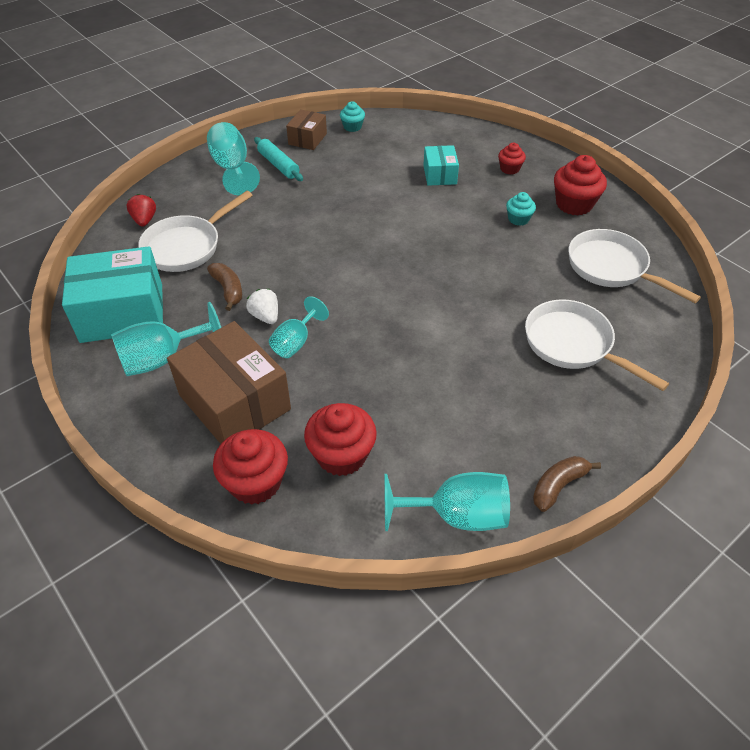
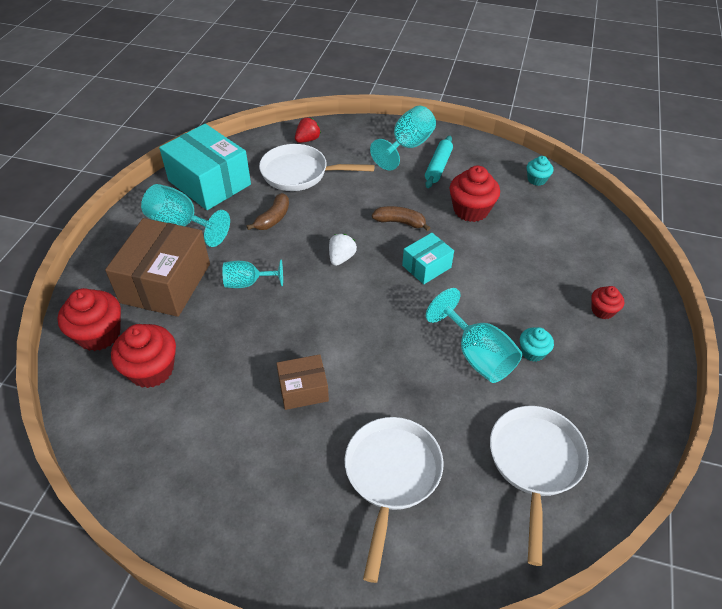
camera: 55 degrees right, 0 degrees up
white strawberry [246,289,278,324] -> white strawberry moved to [329,234,357,266]
brown box [286,109,327,150] -> brown box moved to [276,354,329,410]
turquoise goblet [384,472,510,531] -> turquoise goblet moved to [426,288,522,383]
turquoise box [423,145,459,186] -> turquoise box moved to [402,233,454,284]
brown banana [533,456,601,512] -> brown banana moved to [372,206,430,231]
red cupcake [554,155,607,216] -> red cupcake moved to [450,166,500,222]

